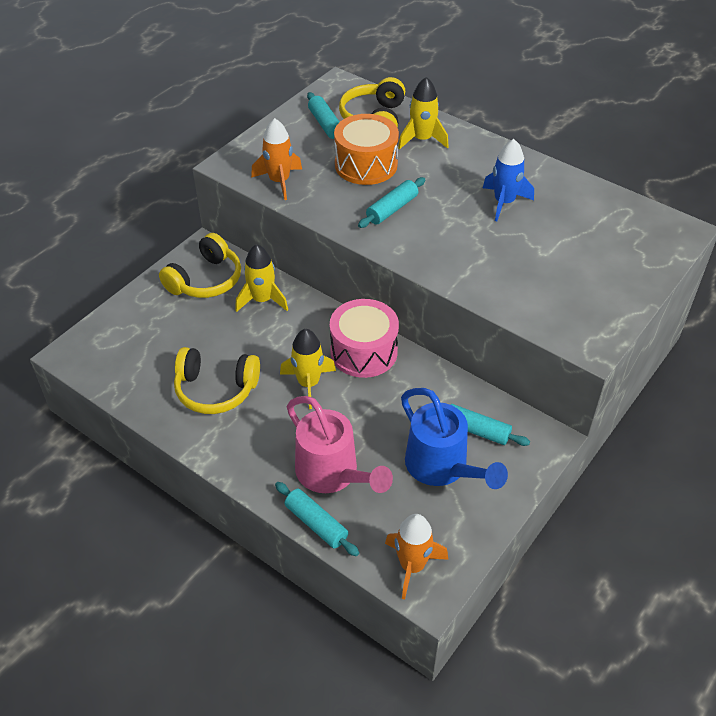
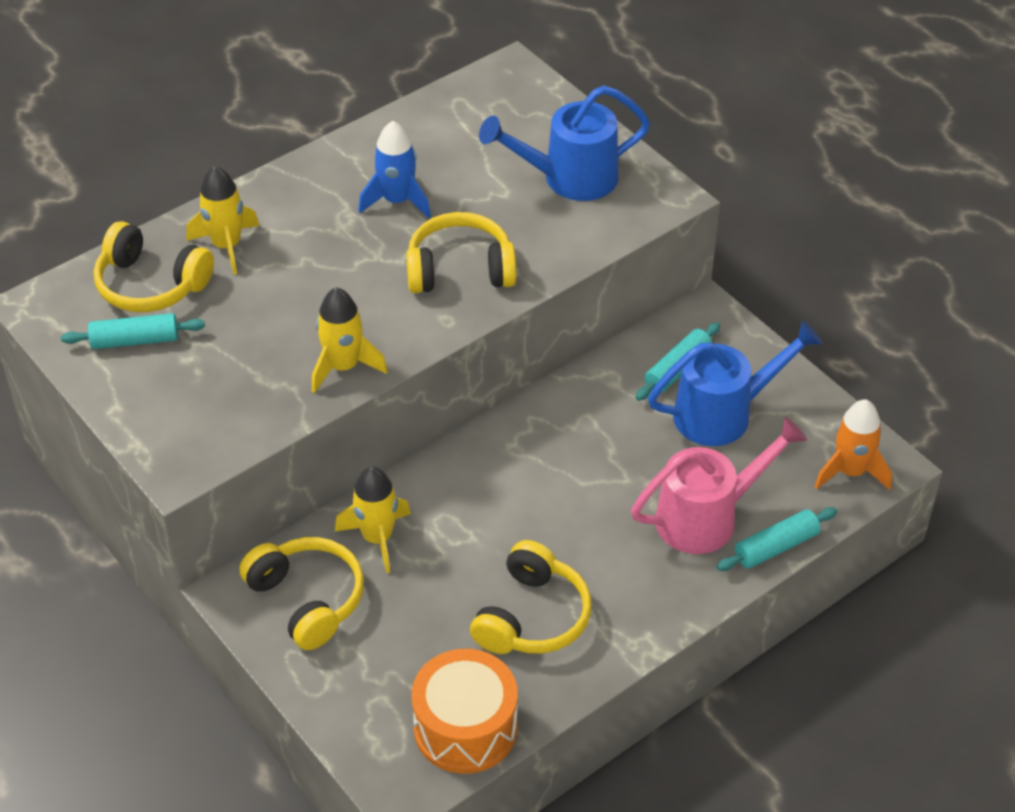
camera: 75 degrees left, 0 degrees up
orange rocket [251,118,302,200] -> none
yellow rocket [280,329,336,409] -> yellow rocket moved to [312,287,388,393]
pink drum [330,299,399,378] -> none
orange drum [334,114,399,185] -> orange drum moved to [412,649,518,774]
turquoise rolling pin [358,177,425,228] -> none
none -> yellow headphones [406,212,517,293]
none -> blue watering can [479,85,650,201]

